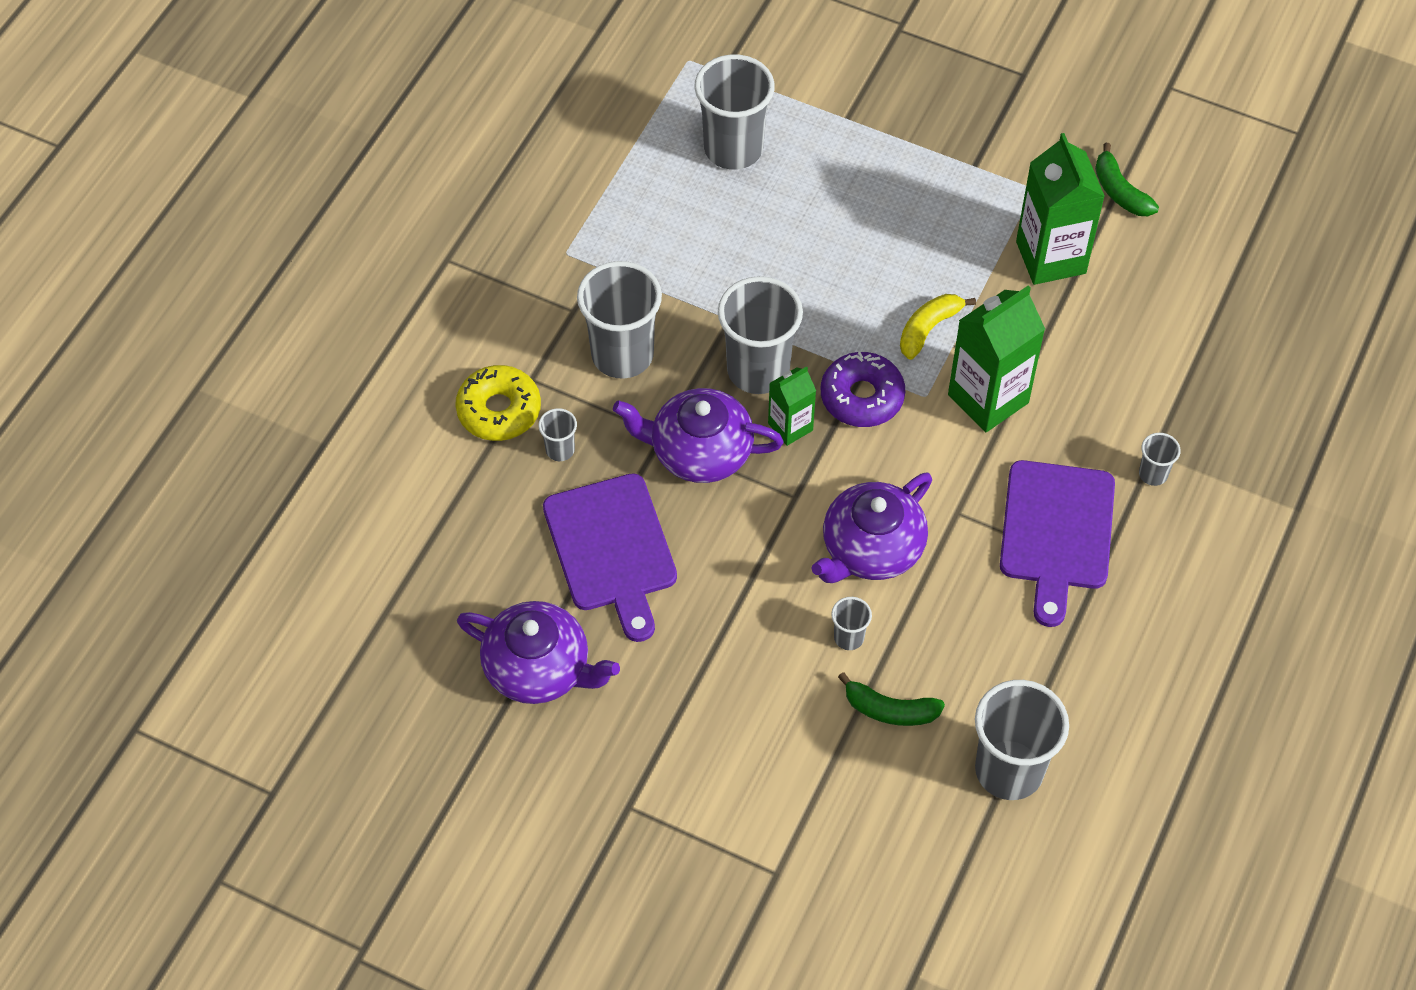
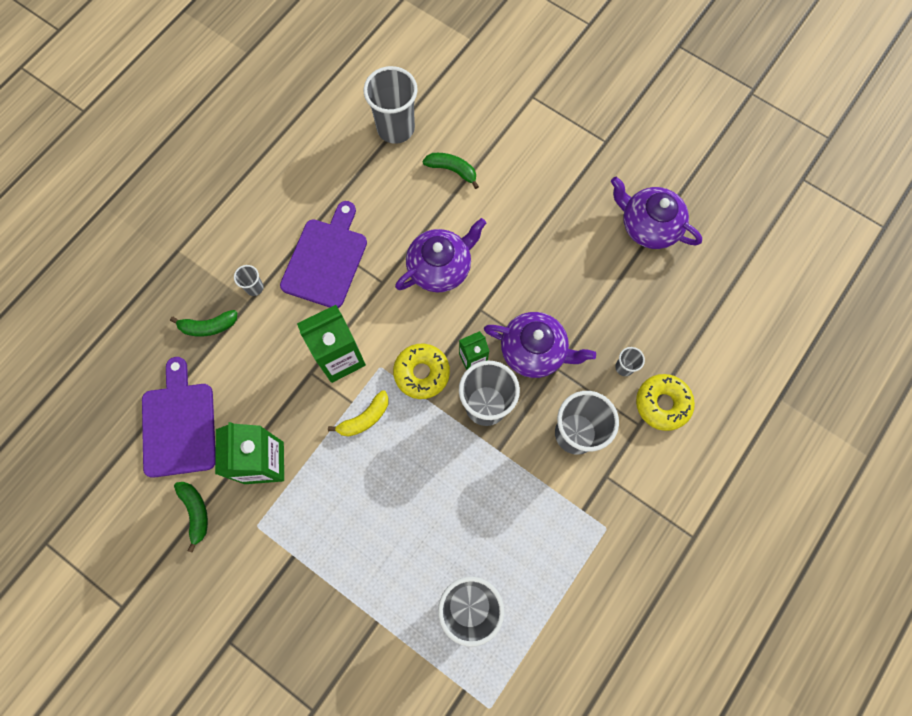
camera: 170 degrees left, 15 degrees up
purple cutting board [543,473,677,642] -> purple cutting board moved to [142,357,216,478]
purple donut [821,352,905,427] -> yellow donut [393,344,450,399]
grey cup [831,597,872,650] -> none
none -> green banana [170,310,237,337]

